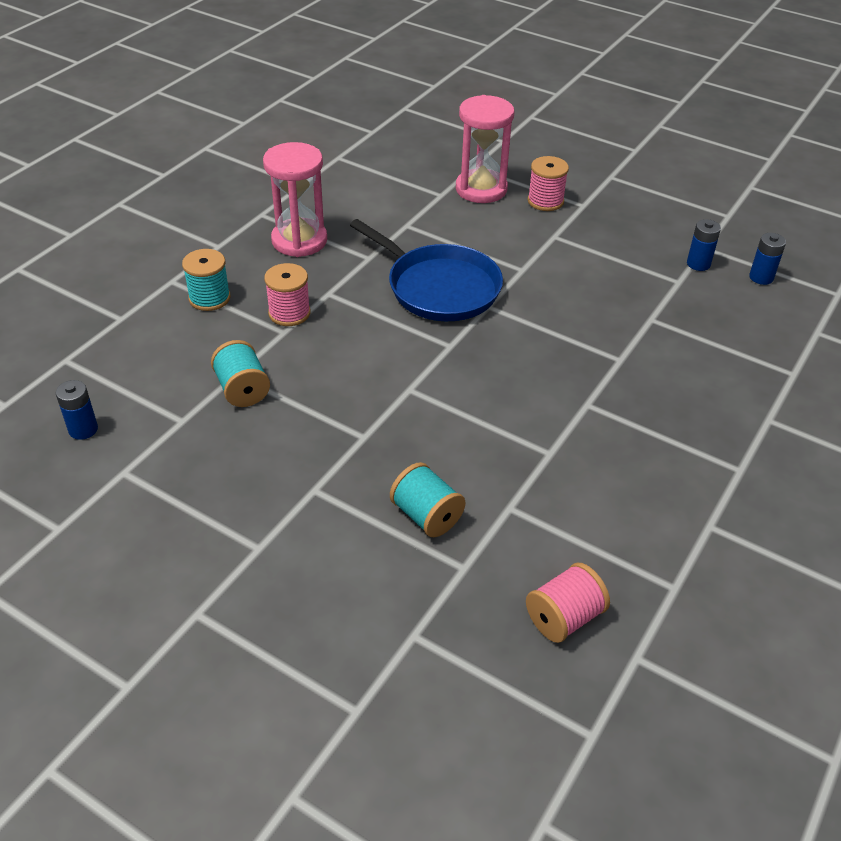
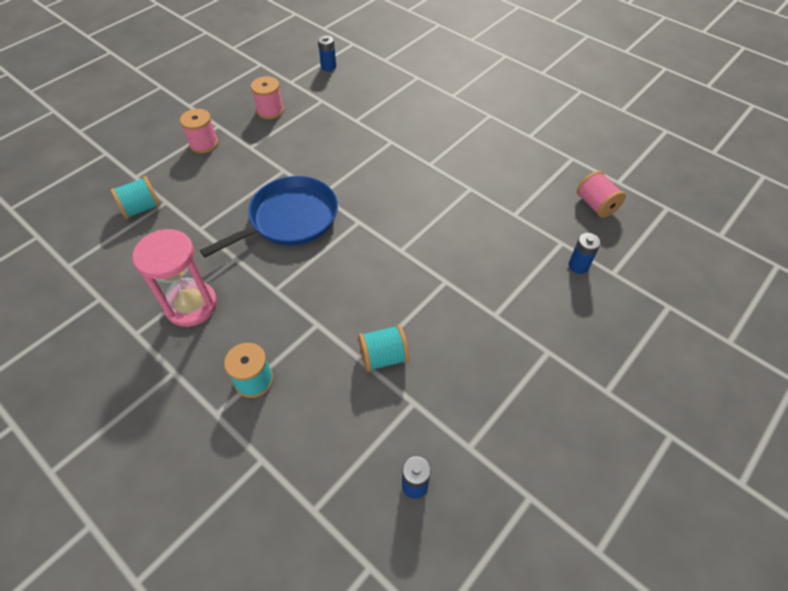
camera: 80 degrees left, 10 degrees up
pink spool [264,263,311,326] -> pink spool moved to [251,76,284,119]
turquoise spool [390,462,466,537] -> turquoise spool moved to [111,176,161,219]
pink hourglass [456,95,514,203] -> none
blue battery [687,219,721,271] -> blue battery moved to [569,233,601,274]

